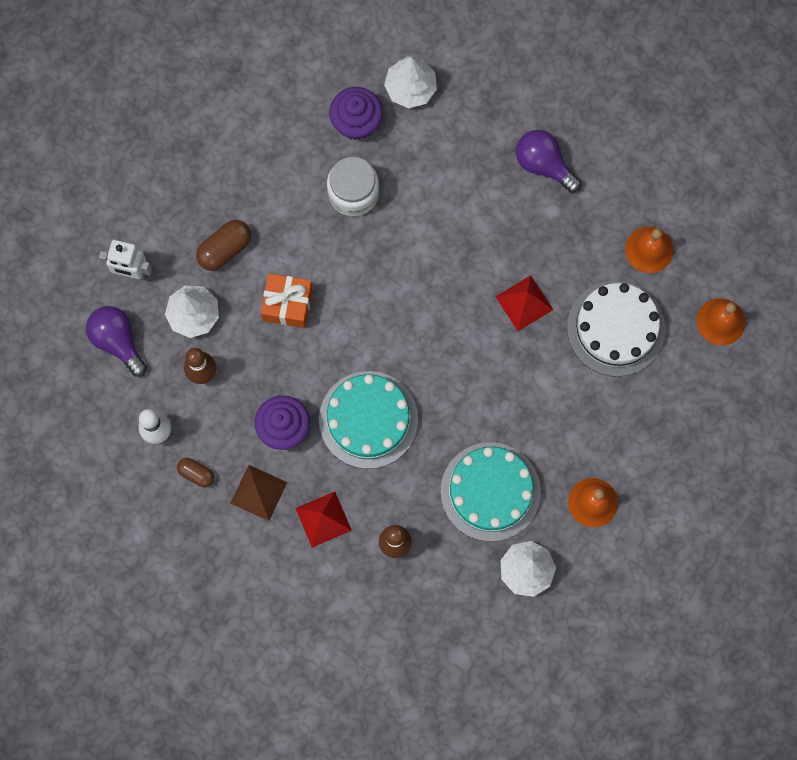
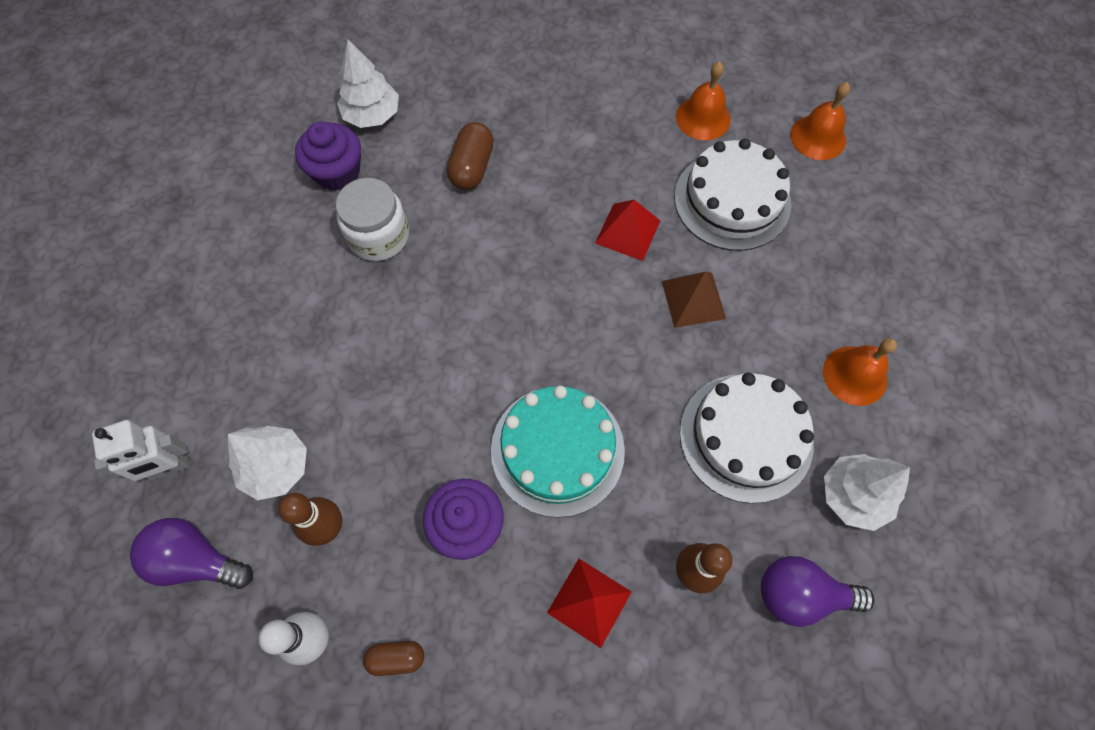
camera: 35 degrees left, 10 degrees down
brown capsule [196,220,251,271] -> brown capsule moved to [447,122,494,190]
brown pyramid [230,465,287,521] -> brown pyramid moved to [662,272,726,328]
orange gift [261,273,313,328] -> none
turquoise cake [441,442,541,542] -> white cake [680,373,814,503]
purple light bulb [516,130,581,193] -> purple light bulb moved to [761,556,874,627]

